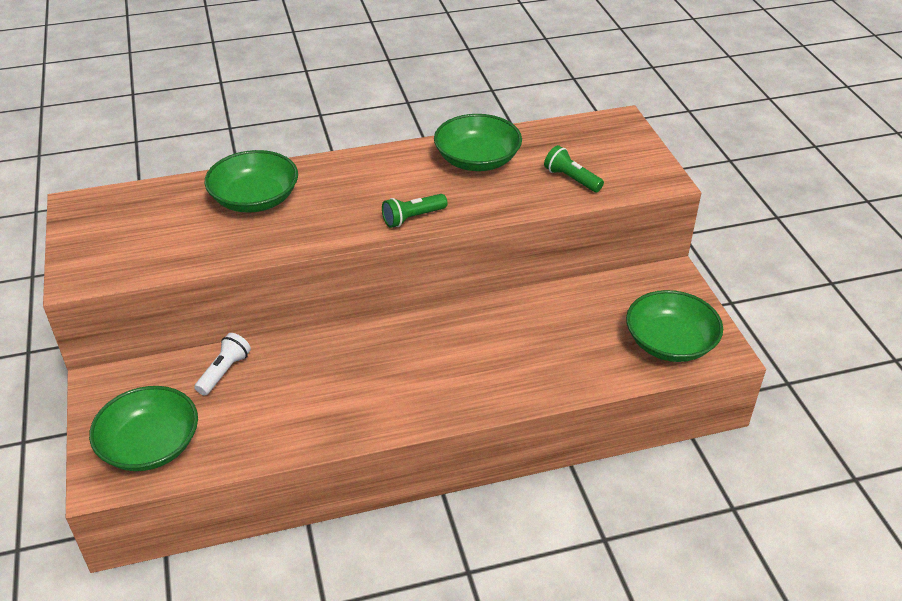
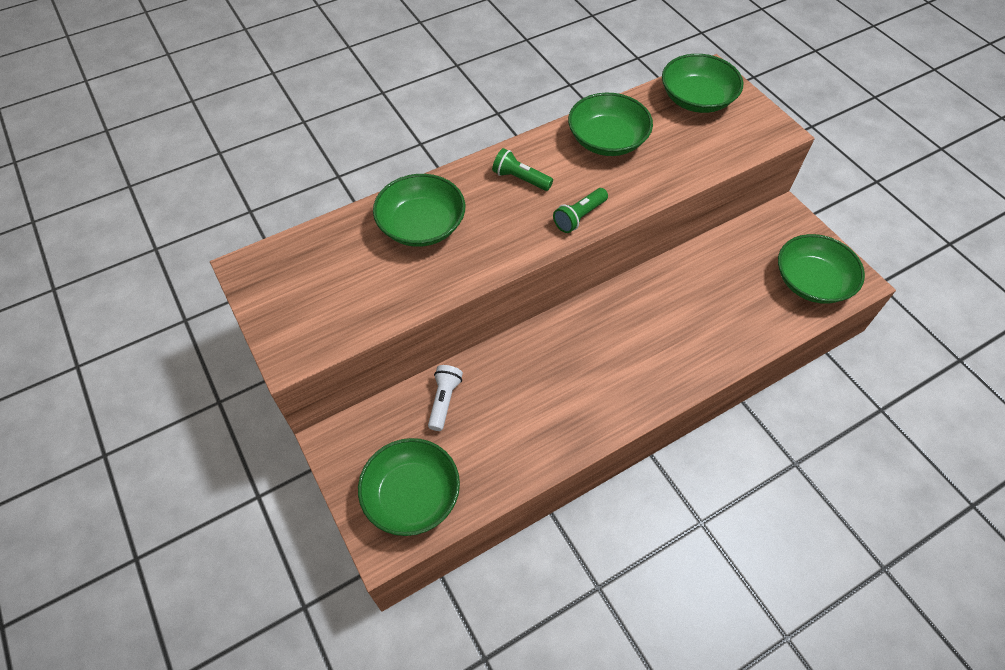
camera: 15 degrees left, 15 degrees up
green flashlight [544,145,604,192] -> green flashlight moved to [492,148,553,191]
none -> green bowl [662,54,743,113]

